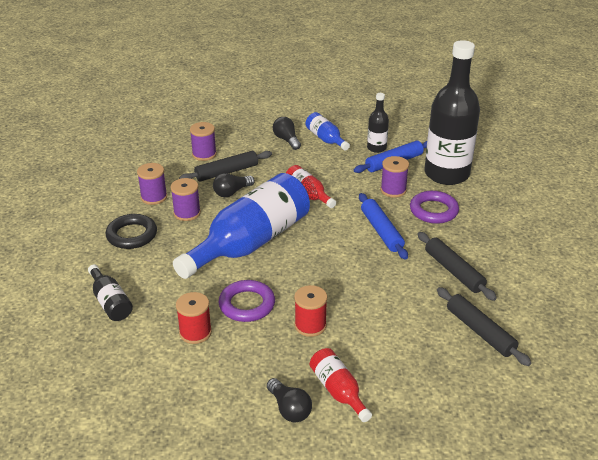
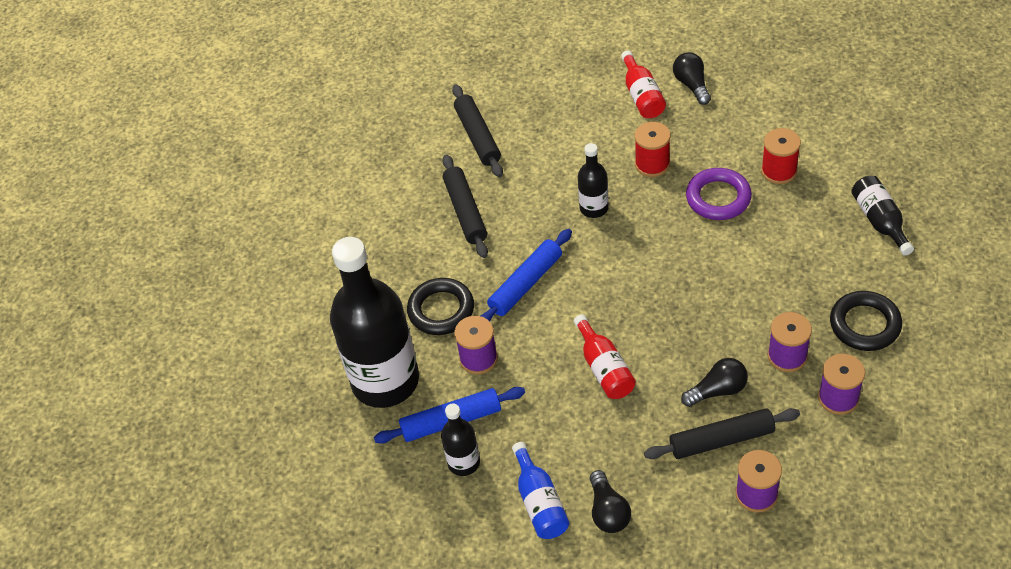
camera: 160 degrees left, 15 degrees up
blue bottle [173,173,310,279] -> none
blue rolling pin [359,193,408,260] -> blue rolling pin turned 45 degrees clockwise [480,229,572,321]
purple ring [410,191,459,224] -> black ring [407,278,474,335]
none -> black bottle [578,143,609,218]

